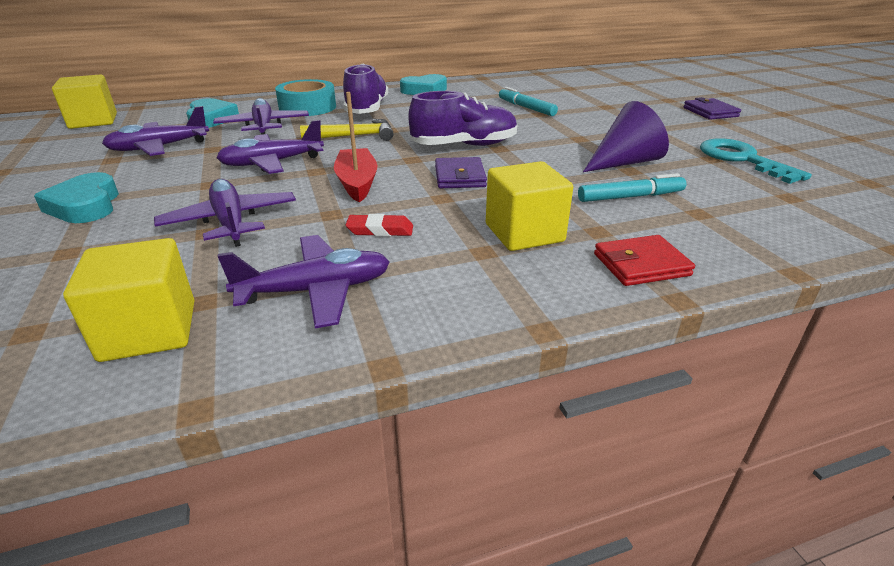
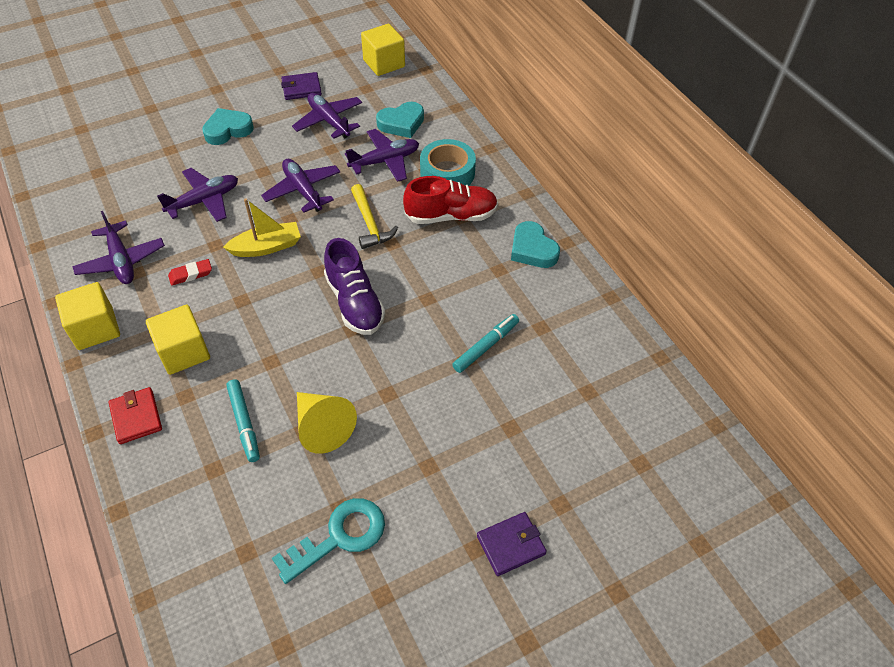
camera: 80 degrees right, 20 degrees up
yellow cube [63,238,194,362] -> yellow cube moved to [55,282,120,350]
red boat [334,92,378,203] -> yellow boat [223,198,301,257]
purple shoe [343,64,388,114] -> red shoe [403,176,498,224]
red eraser [346,214,413,236] -> red eraser turned 75 degrees clockwise [168,259,212,286]
purple wallet [435,157,487,188] -> purple wallet moved to [281,72,322,100]
purple cone [583,101,669,172] -> yellow cone [297,392,357,454]

